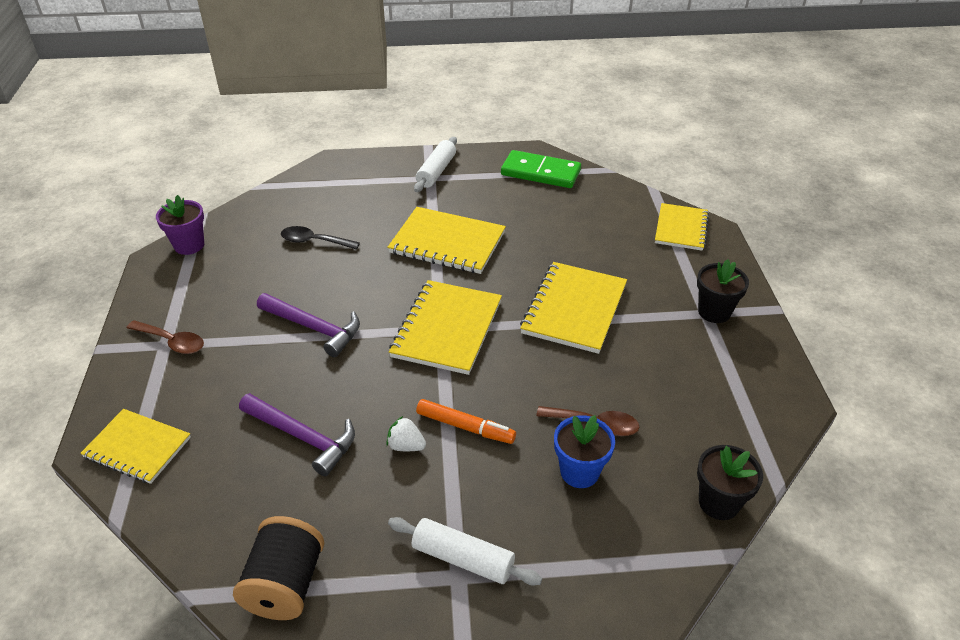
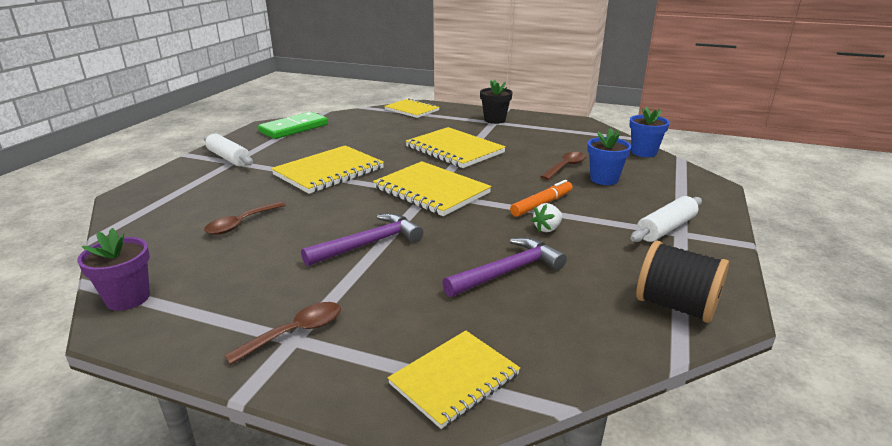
camera: 65 degrees left, 15 degrees down
black spoon [281,226,360,250] -> brown spoon [204,201,285,235]
black flower pot [697,445,763,520] -> blue flower pot [629,107,670,157]

